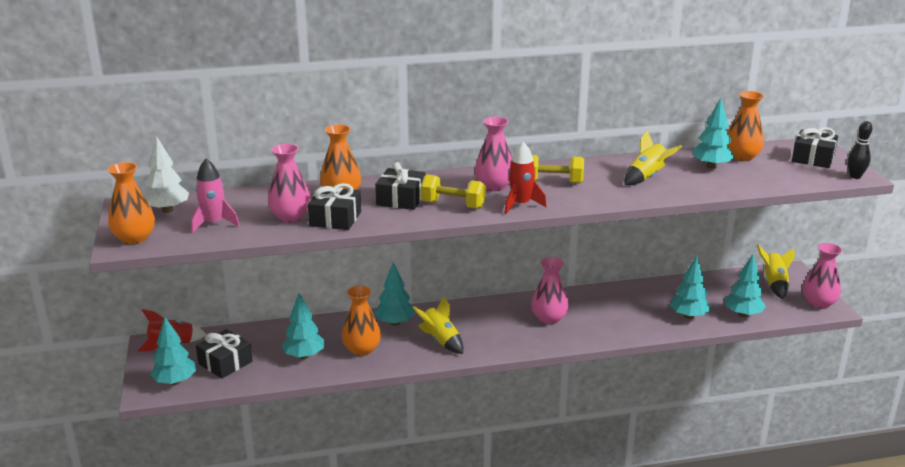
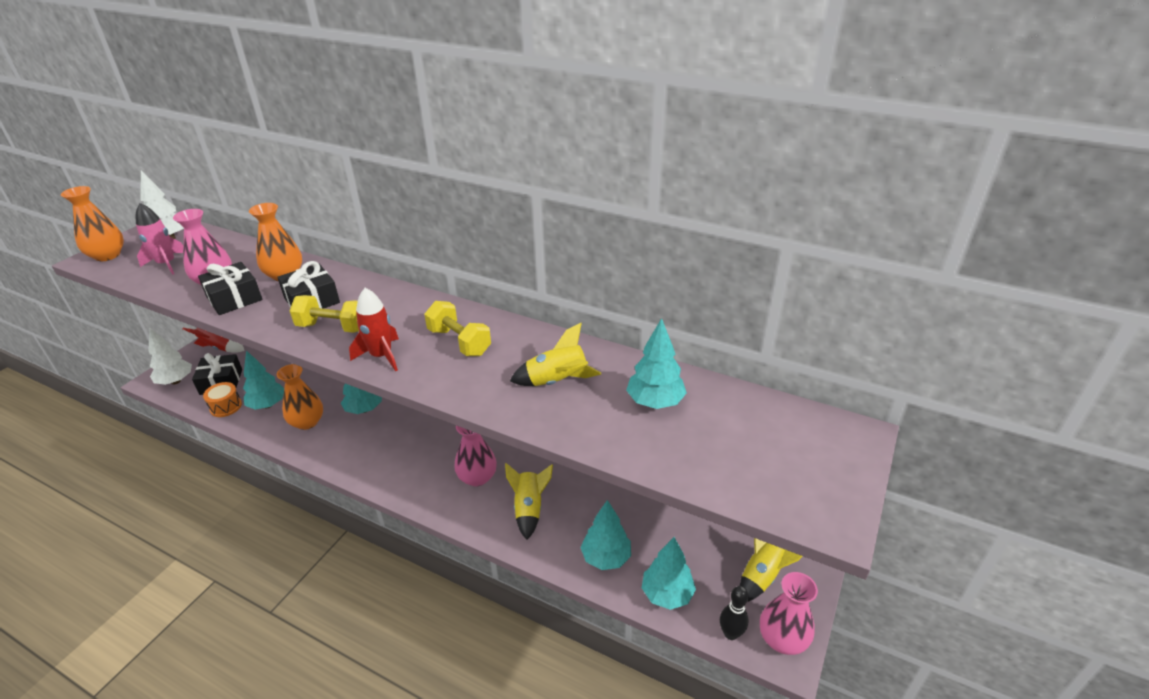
camera: 40 degrees right, 10 degrees up
turquoise tree [150,317,196,385] -> white tree [148,328,192,385]
yellow rocket [412,296,463,354] -> yellow rocket moved to [505,463,553,540]
yellow dumbbell [421,174,486,209] -> yellow dumbbell turned 45 degrees counterclockwise [290,295,359,333]
pink vase [475,117,512,191] -> none
orange vase [727,91,764,161] -> none
black gift [792,127,838,168] -> none
black bowling pin [848,121,872,179] -> black bowling pin moved to [720,586,749,640]
none -> orange drum [203,382,242,417]

